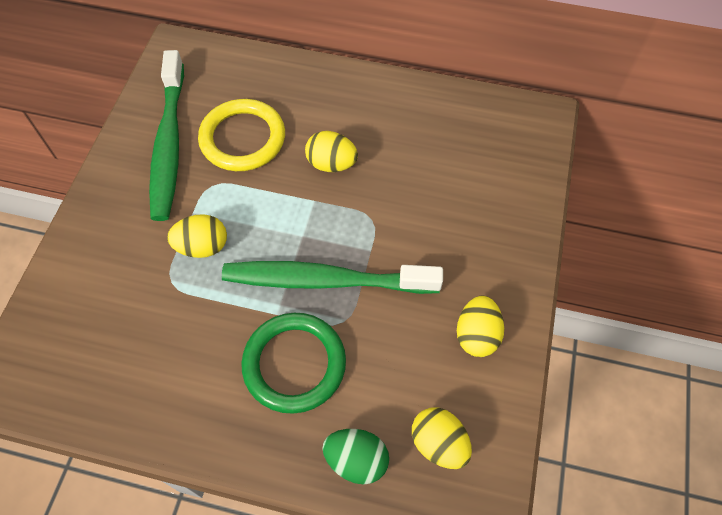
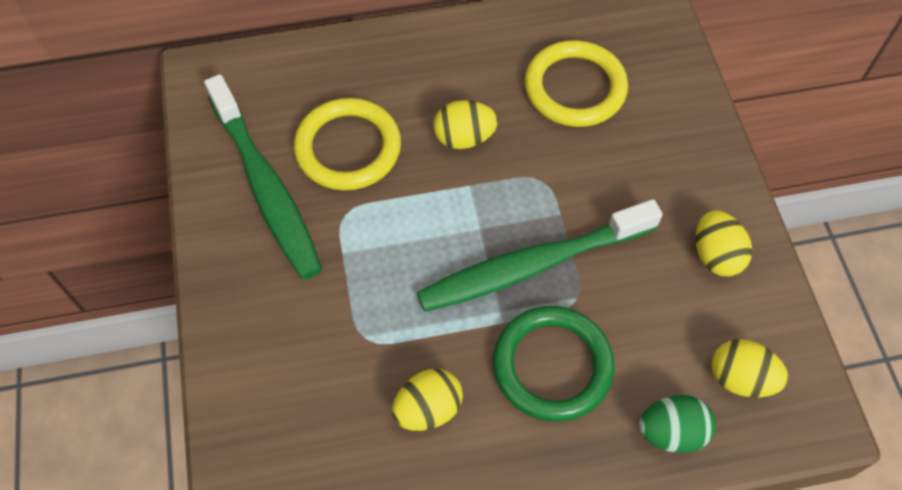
camera: 25 degrees left, 0 degrees up
yellow egg [167,214,227,258] -> yellow egg moved to [392,369,463,431]
none -> yellow ring [525,40,628,127]

